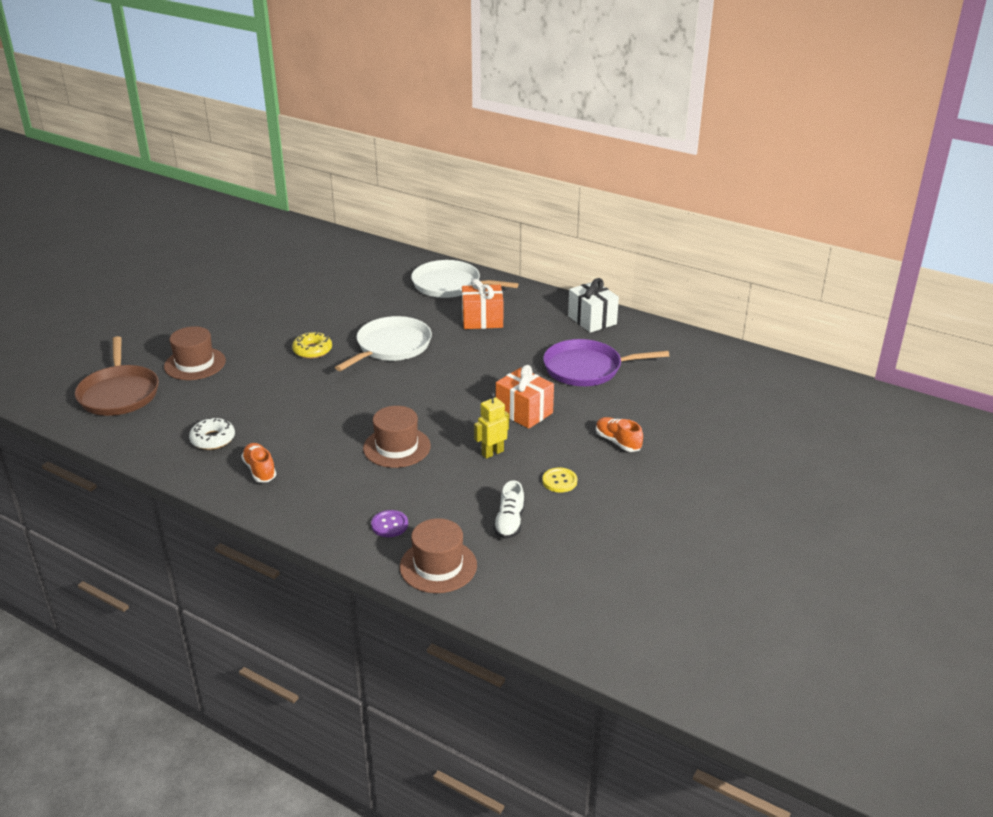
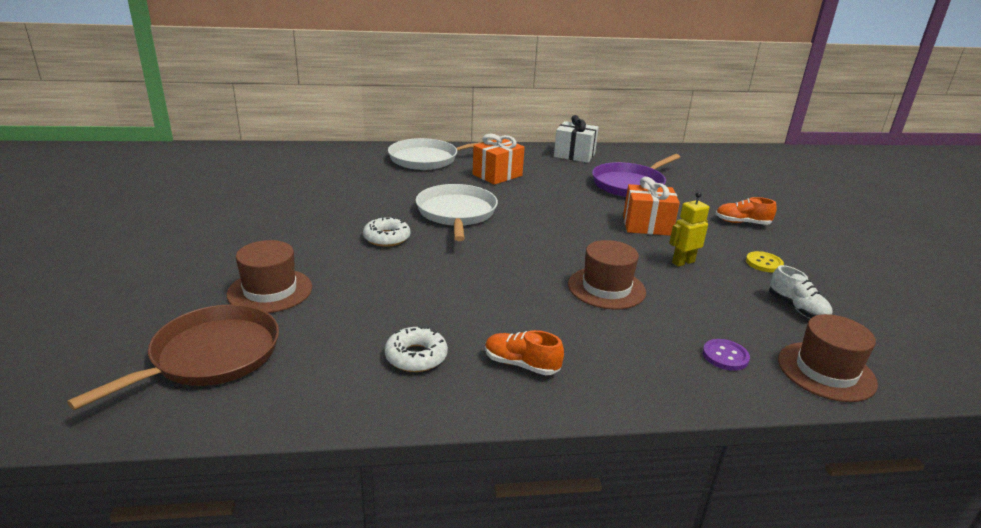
camera: 40 degrees left, 5 degrees down
brown pan [75,336,159,416] -> brown pan turned 90 degrees counterclockwise [67,304,279,410]
yellow donut [292,331,332,359] -> white donut [363,217,410,247]
yellow robot [474,392,509,459] -> yellow robot turned 45 degrees clockwise [669,192,709,267]

